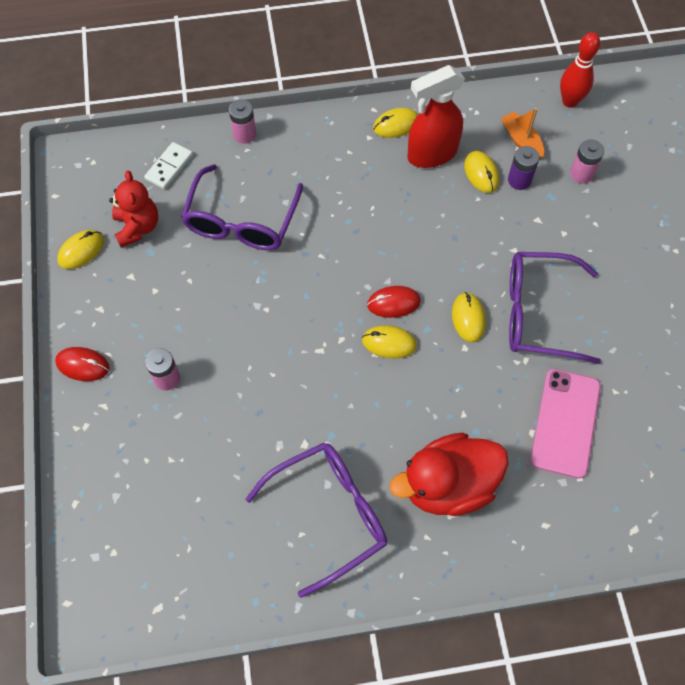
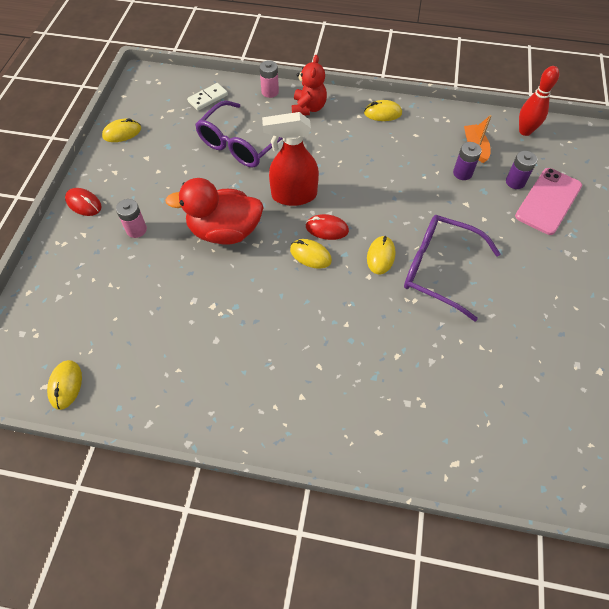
camera: 20 degrees right, 5 degrees down
red teddy bear [109,171,158,248] -> red teddy bear moved to [292,55,327,116]
purple glasses [245,442,387,598] -> none
red duck [390,433,508,516] -> red duck moved to [165,178,264,245]
red spray bottle [407,65,465,168] -> red spray bottle moved to [262,112,319,206]
yellow mouse [464,151,499,193] -> yellow mouse moved to [47,360,82,410]
pink phone [531,369,601,479] -> pink phone moved to [515,168,582,235]
pink battery [570,140,604,184] -> purple battery [506,151,537,189]

